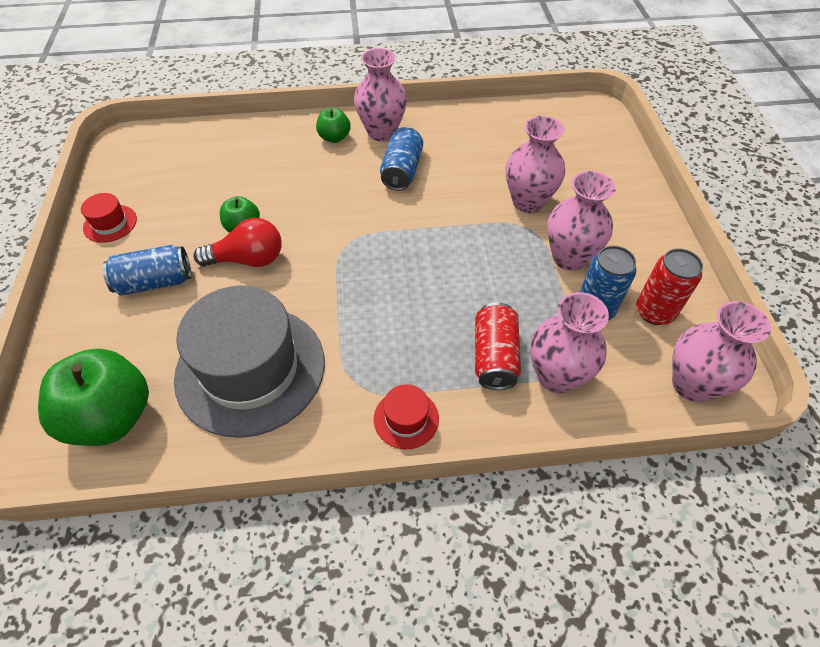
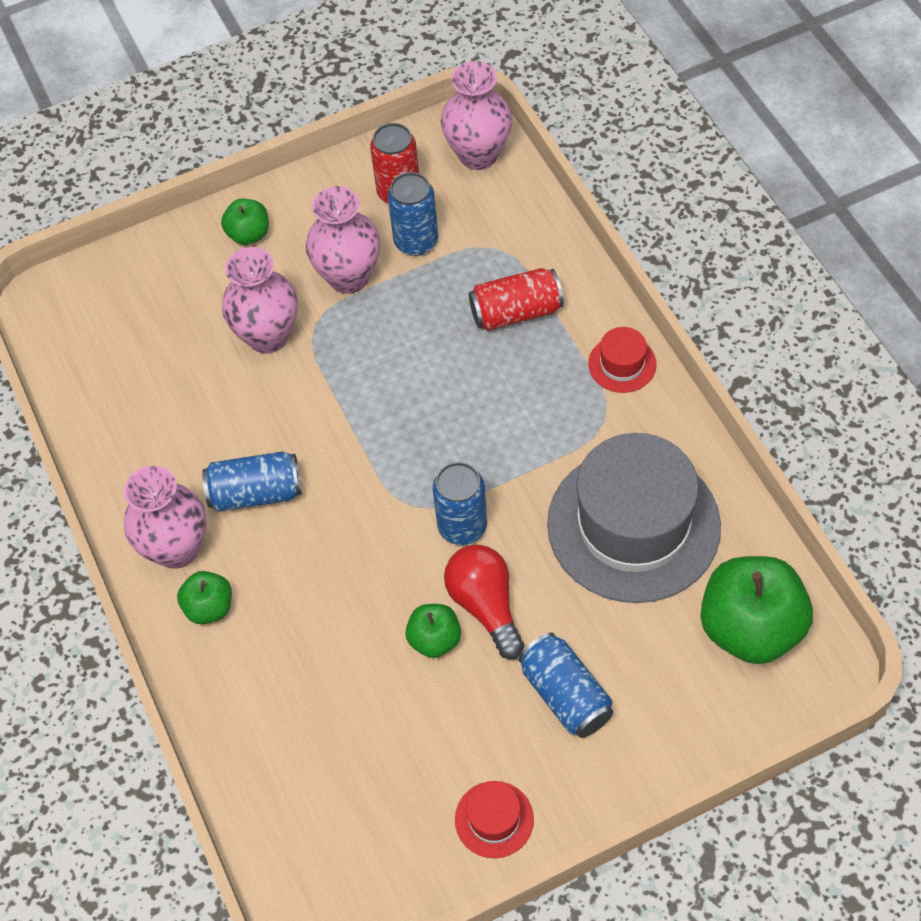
camera: 105 degrees left, 5 degrees up
pink vase [530,292,609,393] -> none
none -> green apple [221,199,269,245]
none -> blue can [432,462,487,545]

